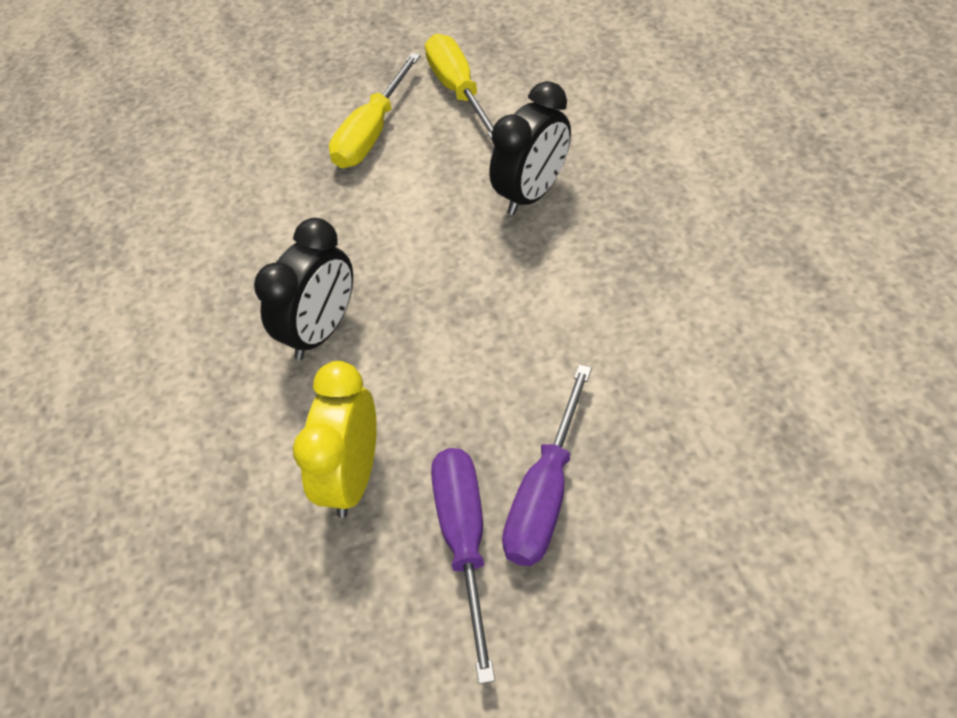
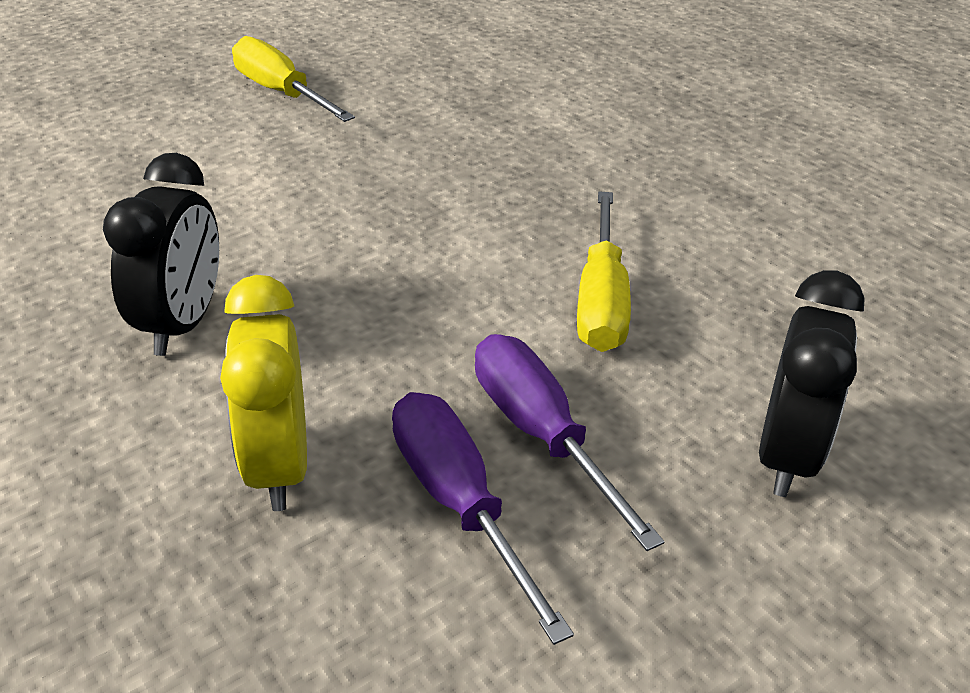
camera: 25 degrees left, 15 degrees down
yellow screwdriver [329,53,420,168] -> yellow screwdriver moved to [577,191,631,352]
black clock [490,81,571,215] -> black clock moved to [759,270,865,497]
purple screwdriver [502,364,592,566] -> purple screwdriver turned 150 degrees clockwise [475,334,664,551]

